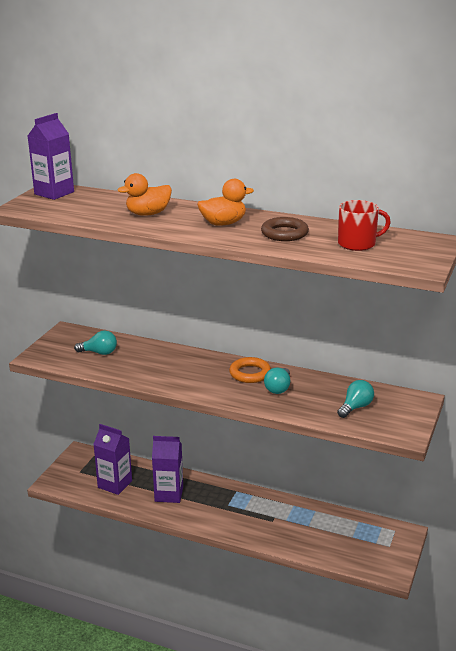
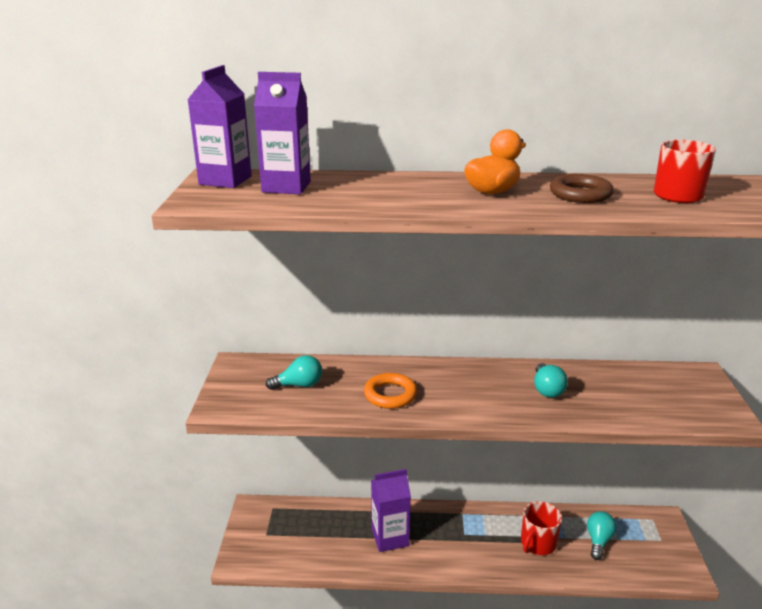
camera: 20 degrees left, 0 degrees up
purple carton [93,424,132,495] -> purple carton moved to [254,72,311,194]
orange duck [118,173,172,216] -> none
orange ring [229,357,271,383] -> orange ring moved to [364,373,417,409]
turquoise light bulb [337,380,374,418] -> turquoise light bulb moved to [587,511,616,560]
none -> red mug [521,501,562,555]

